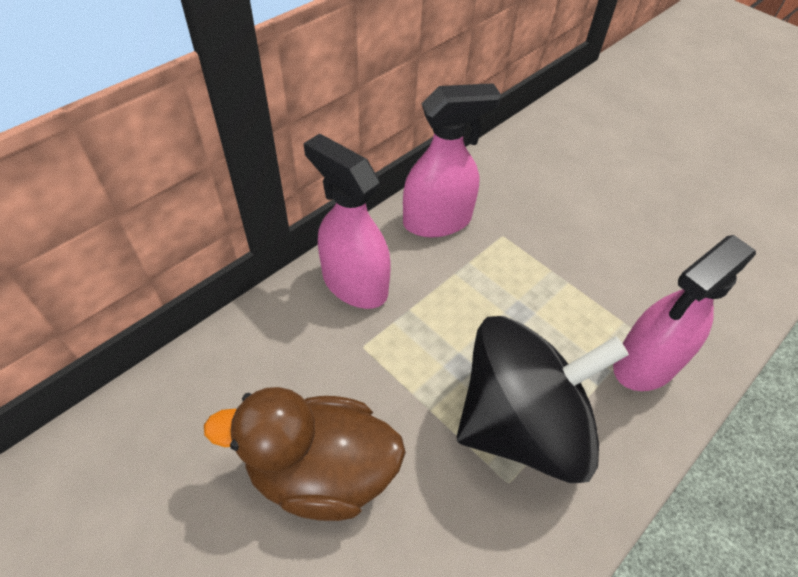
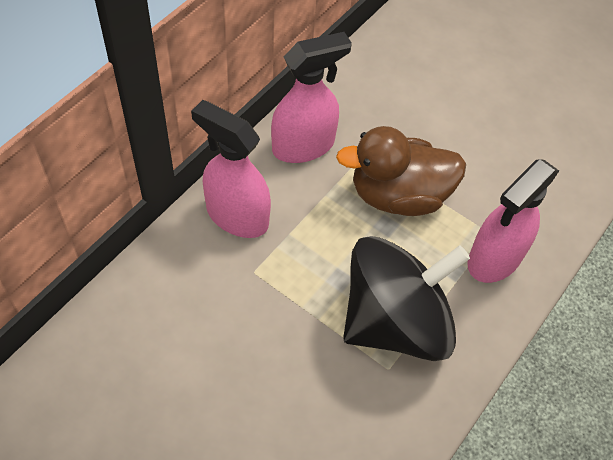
camera: 10 degrees left, 5 degrees up
brown duck [204,387,406,521] -> brown duck moved to [336,126,466,216]

